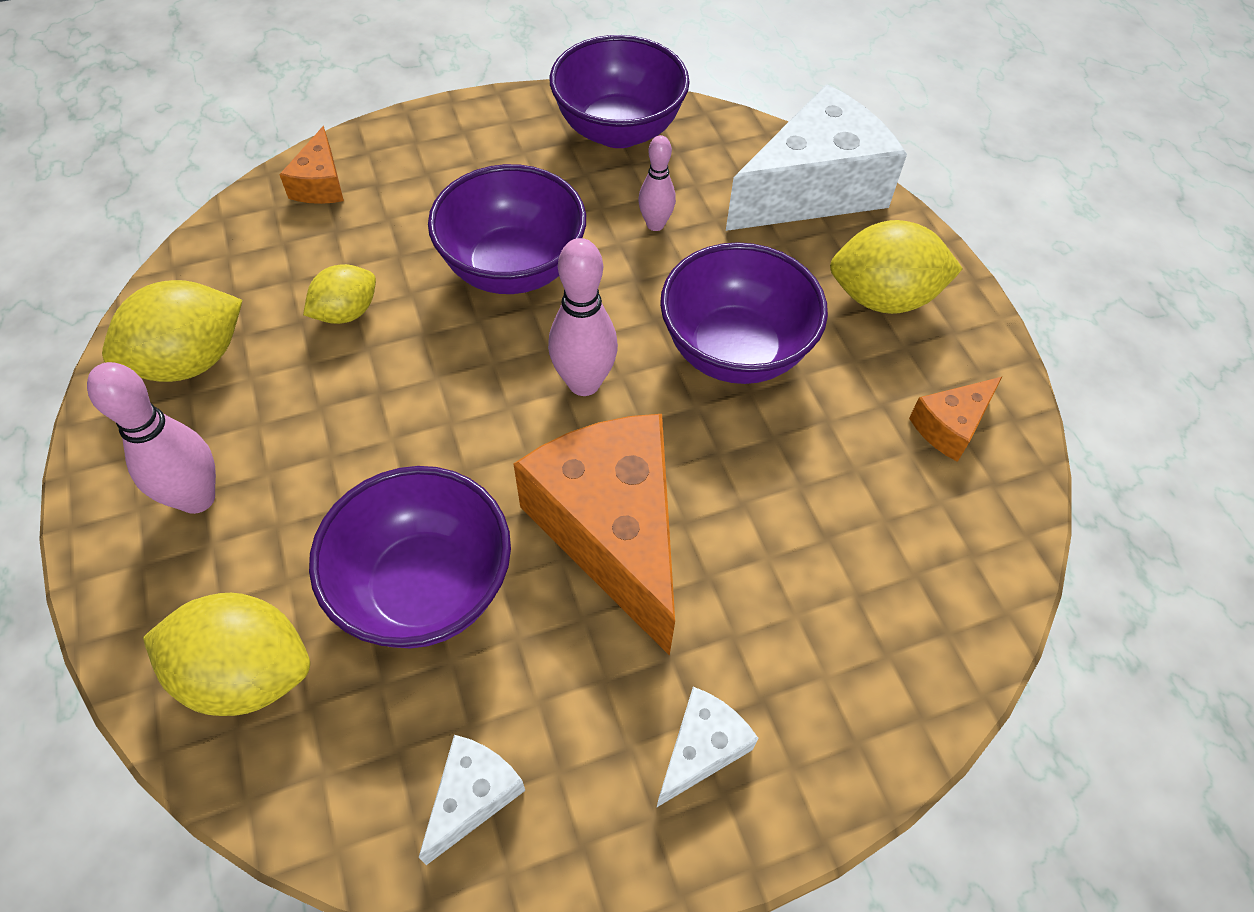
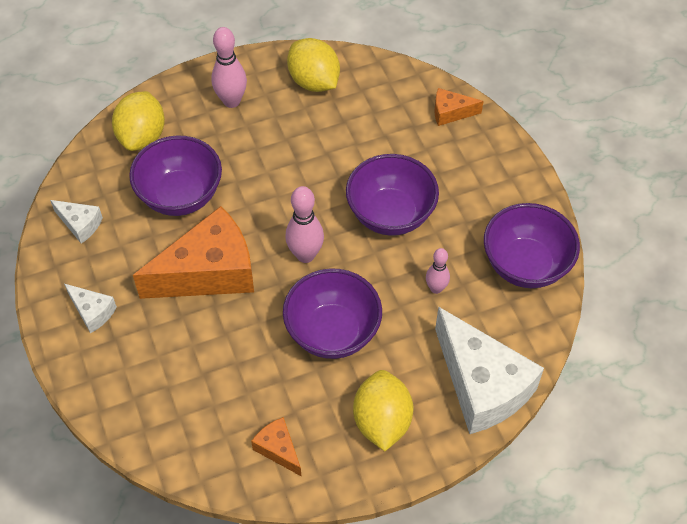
camera: 90 degrees right, 0 degrees up
yellow lemon [303,264,376,324] -> none

